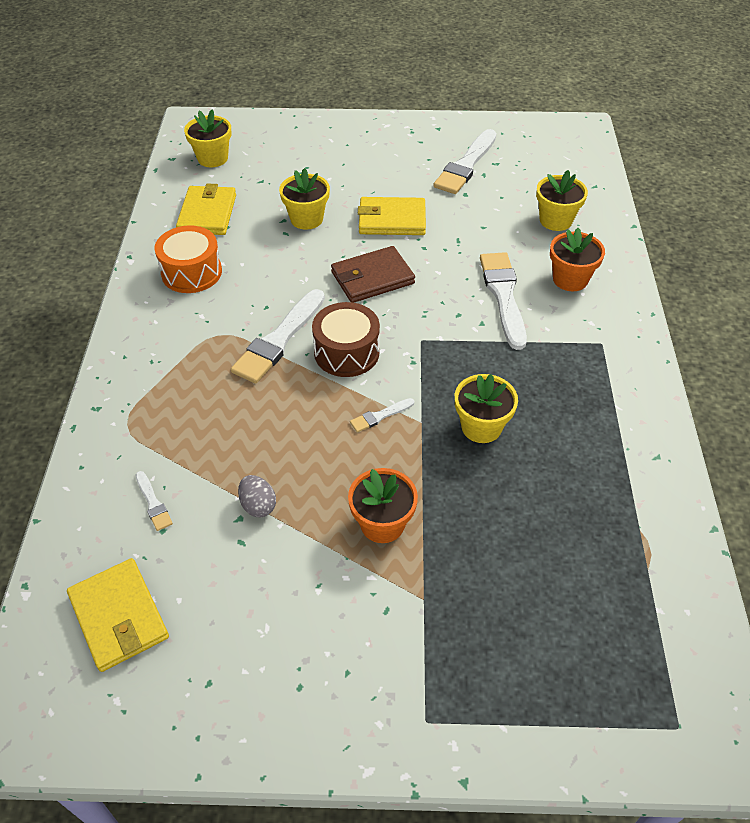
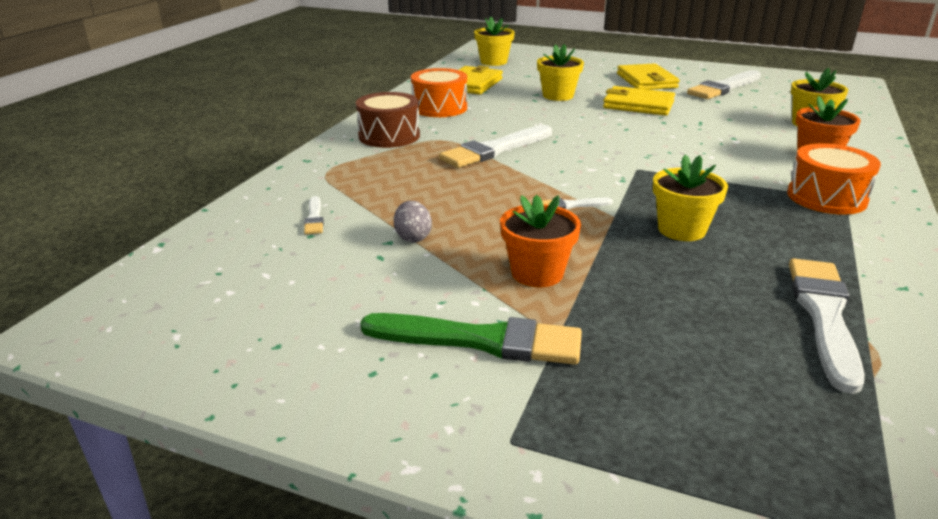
camera: 20 degrees right, 20 degrees down
yellow wallet [67,558,169,672] -> yellow wallet moved to [617,63,680,90]
brown drum [312,302,380,377] -> brown drum moved to [356,92,420,148]
brown wallet [331,246,415,303] -> none
white brush [480,252,527,350] -> white brush moved to [789,258,865,394]
none -> green brush [360,313,582,365]
none -> orange drum [787,143,881,215]

